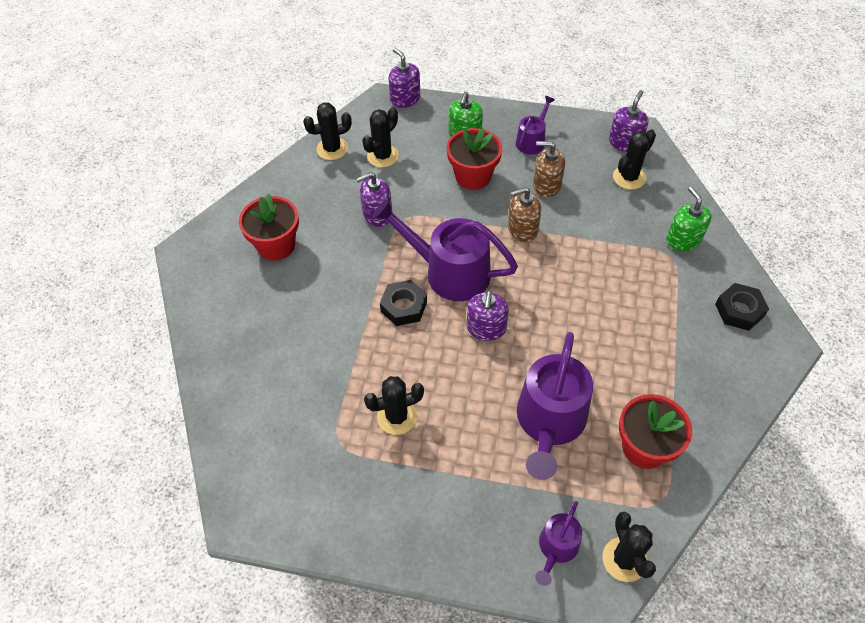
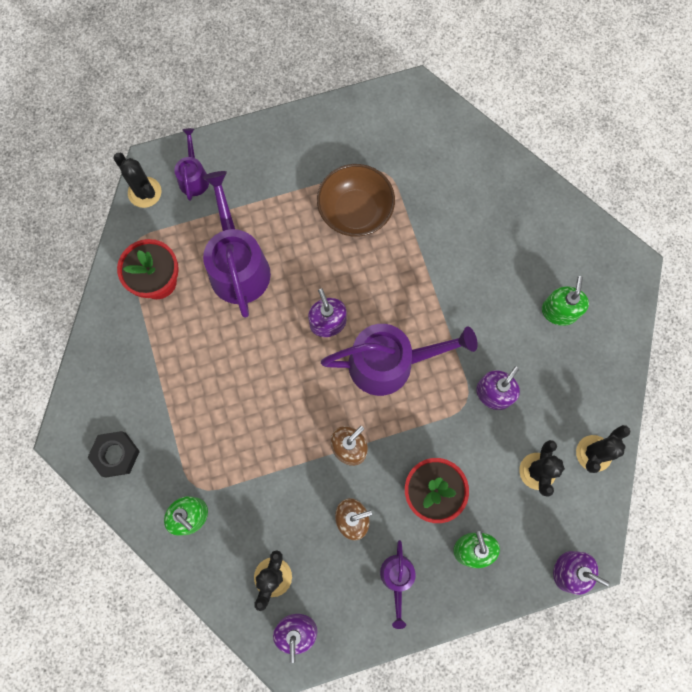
camera: 150 degrees right, 20 degrees up
red flower pot [239,194,299,261] -> green soap dispenser [542,276,589,326]
black cactus [364,376,424,435] -> brown bowl [317,164,395,237]
black nut [380,280,427,326] -> none

